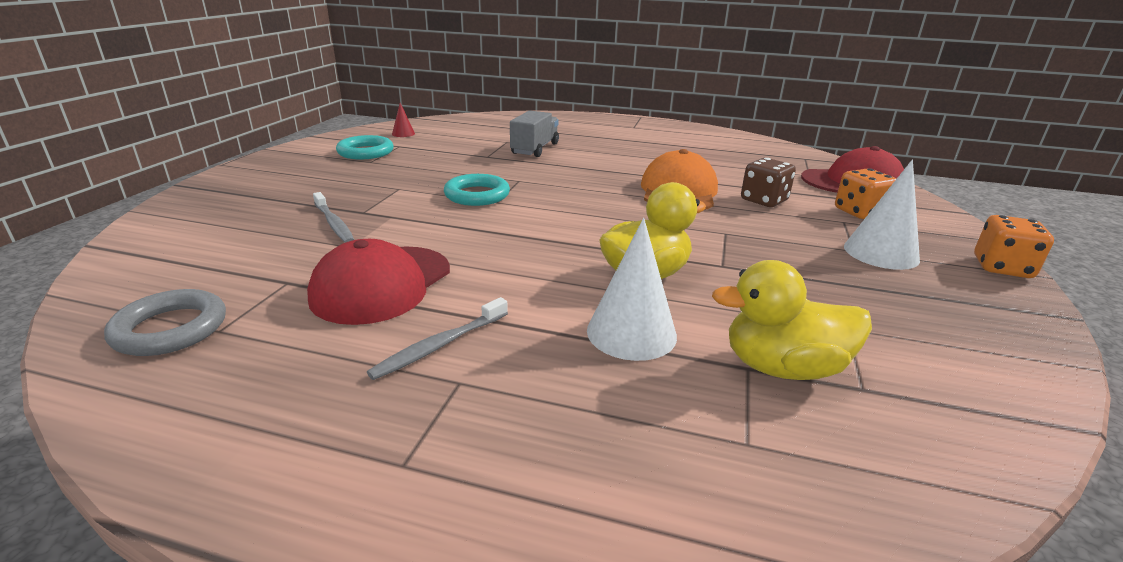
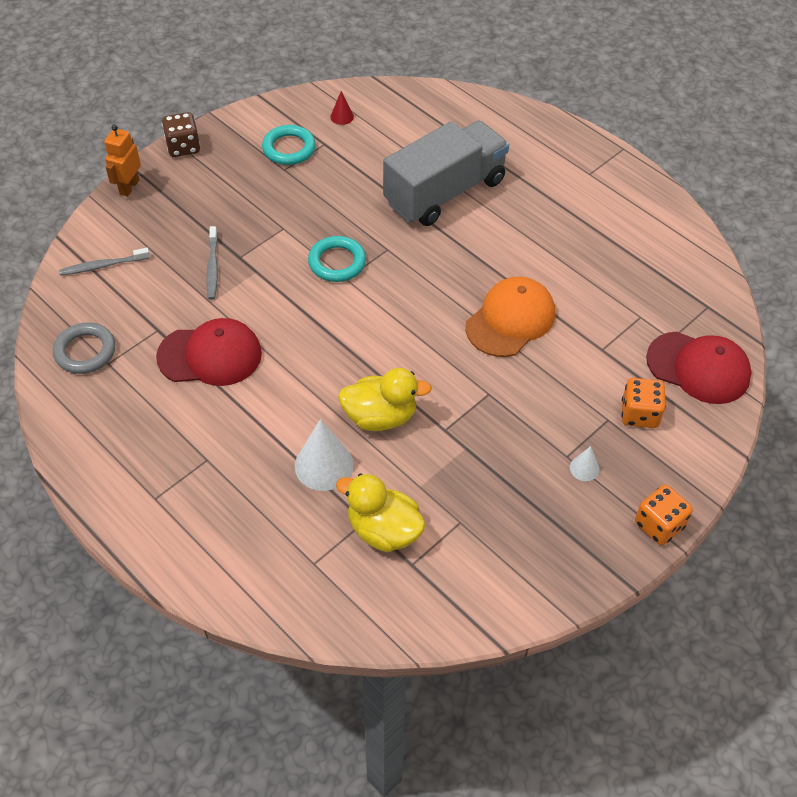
camera: 30 degrees right, 25 degrees up
red cap [307,239,450,325] -> red cap turned 150 degrees counterclockwise [156,318,262,386]
grey toothbrush [367,297,508,380] -> grey toothbrush moved to [59,248,150,276]
grey truck [510,111,559,157] -> grey truck [383,121,509,226], size x1.79
brown dice [741,158,796,207] -> brown dice moved to [162,112,200,157]
white cone [844,160,920,270] -> white cone [570,446,599,481], size x0.50
none -> orange robot [104,125,141,197]

